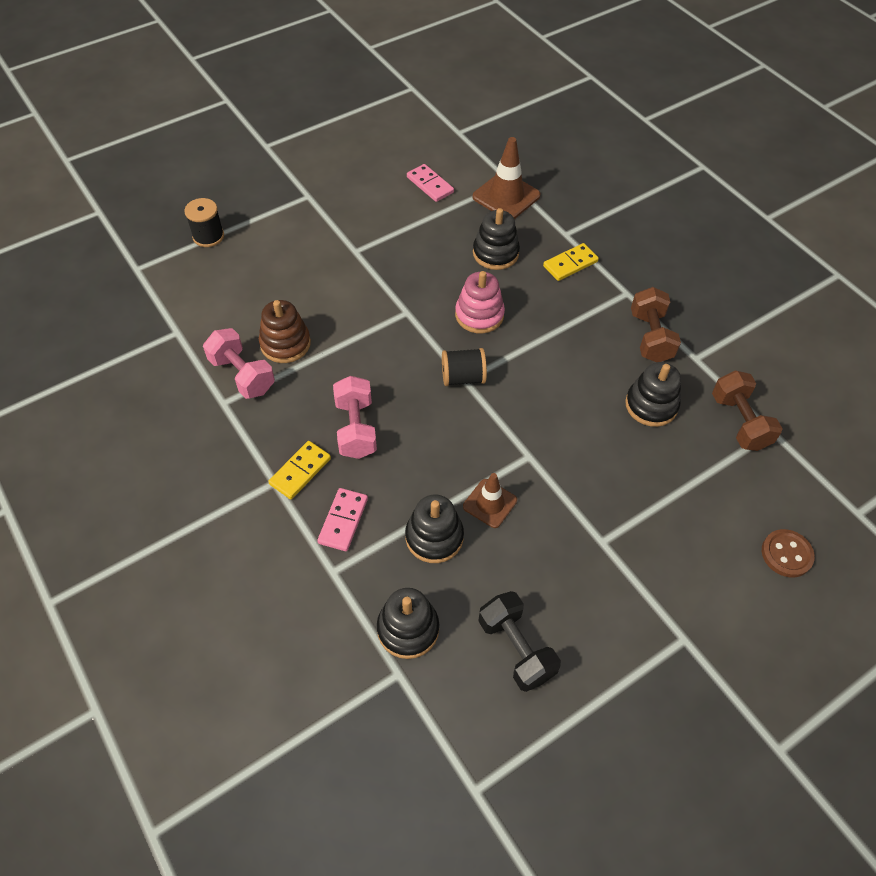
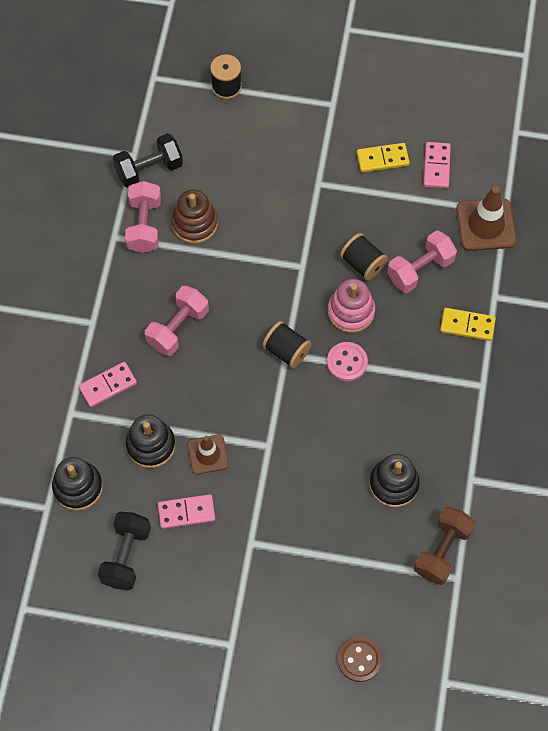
camera: 45 degrees right, 10 degrees up
yellow domino [268,441,331,499] -> yellow domino moved to [357,143,410,173]
black stacking toy [473,208,520,270] -> pink dumbbell [387,230,457,293]
brown dumbbell [631,287,681,362] -> none
none -> black dumbbell [113,133,183,188]
none -> pink domino [158,494,215,529]
none -> pink button [327,342,368,381]
none -> black spool [340,233,388,281]

